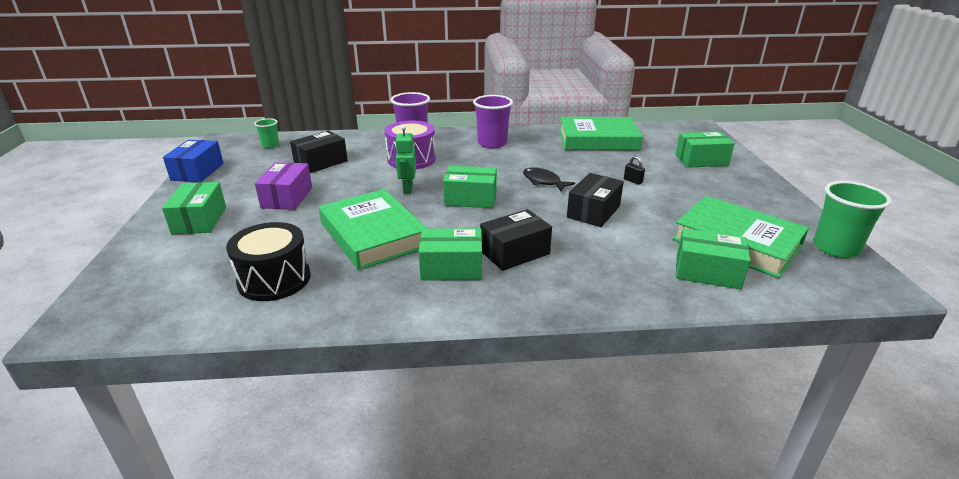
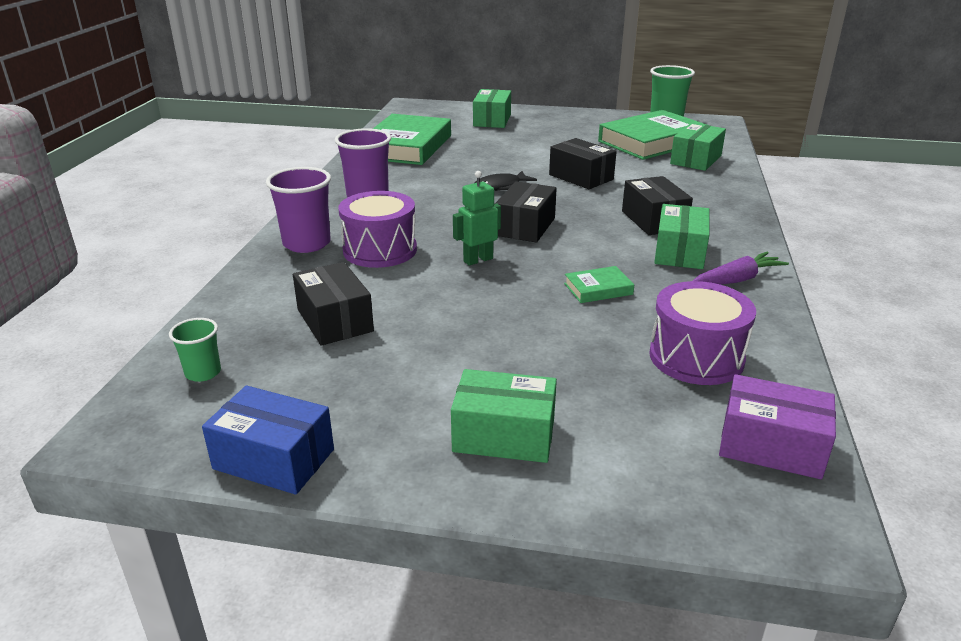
camera: 75 degrees left, 0 degrees up
black drum [226,222,311,301] -> purple drum [649,281,756,385]
purple box [255,162,312,210] -> purple box moved to [719,374,836,480]
green book [319,189,428,270] -> green book [564,266,634,303], size x0.44
green robot [395,125,416,194] -> green robot turned 135 degrees clockwise [453,171,501,266]
green box [443,166,497,208] -> black box [495,181,557,243]
black padlock [624,156,645,185] -> none
none -> purple carrot [693,252,789,285]

